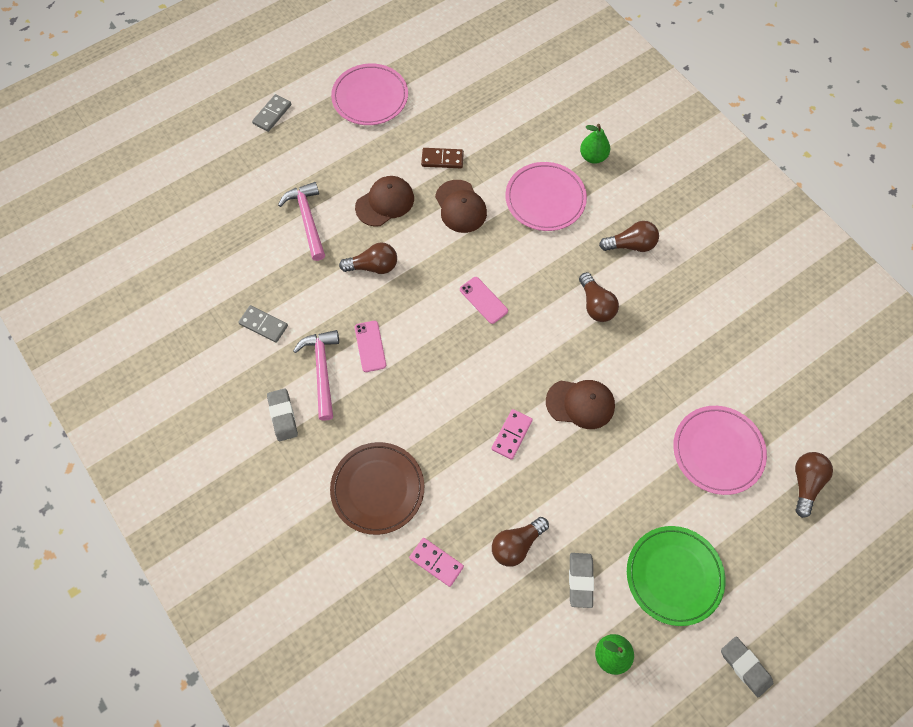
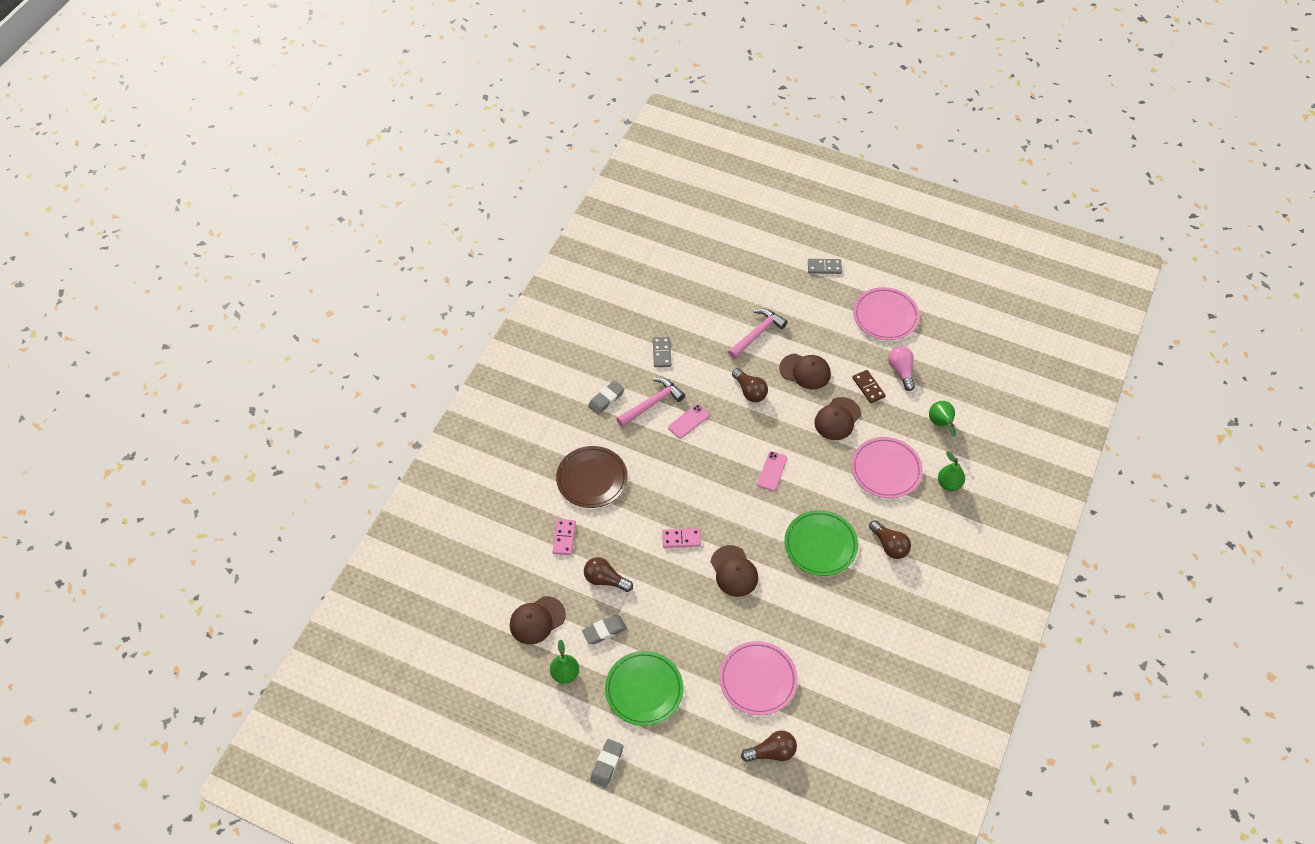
camera: 60 degrees right, 10 degrees down
brown light bulb [579,272,619,322] -> green plate [784,510,858,576]
none -> brown cap [510,596,566,644]
none -> pink light bulb [888,346,915,391]
none -> green pear [929,401,956,437]

